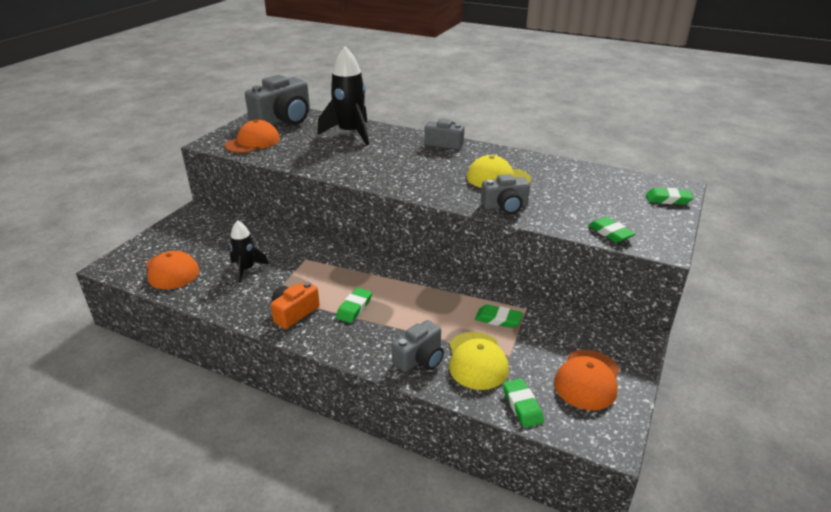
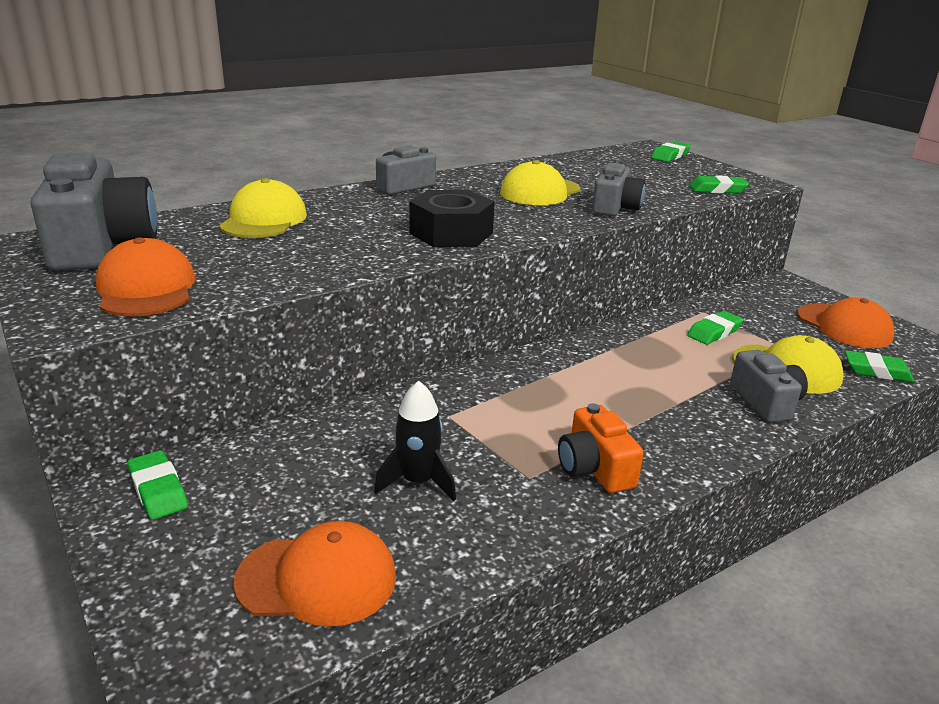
camera: 60 degrees left, 5 degrees down
black rocket [317,47,369,145] -> yellow cap [219,178,307,238]
green eraser [336,288,372,323] -> green eraser moved to [127,450,188,520]
none -> black nut [409,190,495,247]

